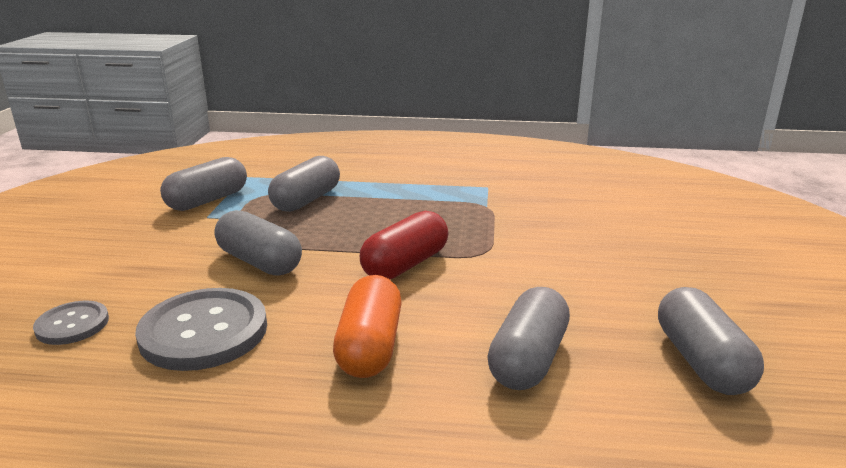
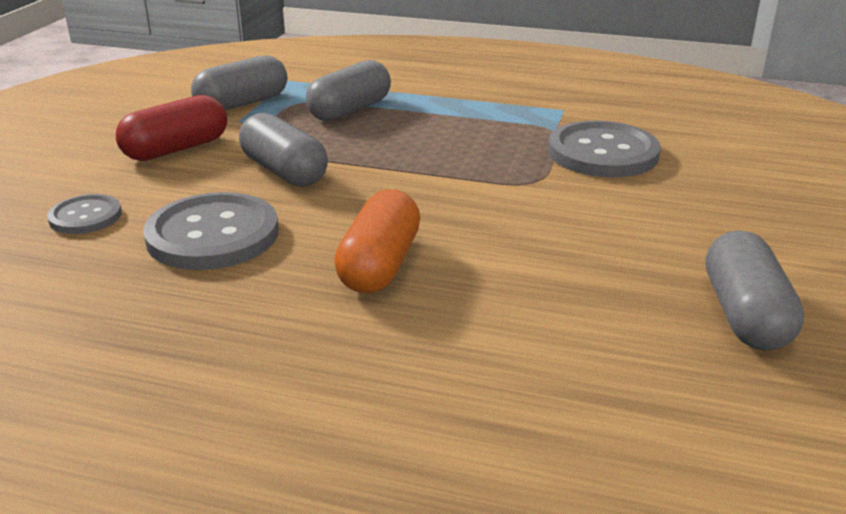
camera: 10 degrees right, 5 degrees up
red capsule [360,211,448,280] -> red capsule moved to [116,95,227,161]
grey capsule [487,287,570,390] -> none
none -> grey button [548,121,661,178]

